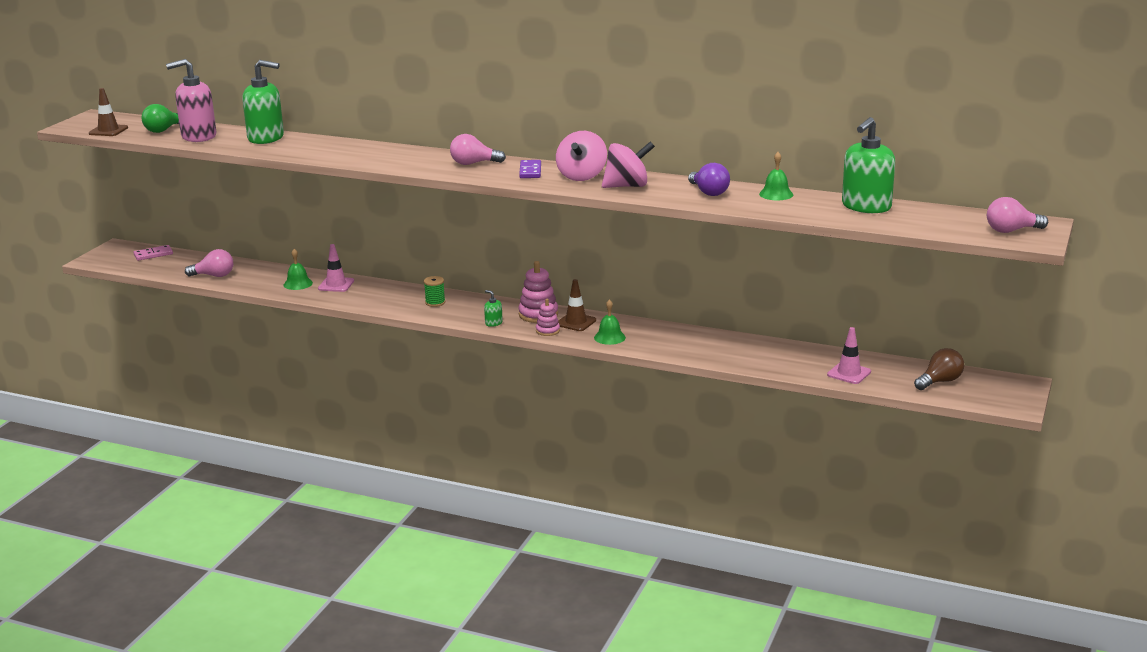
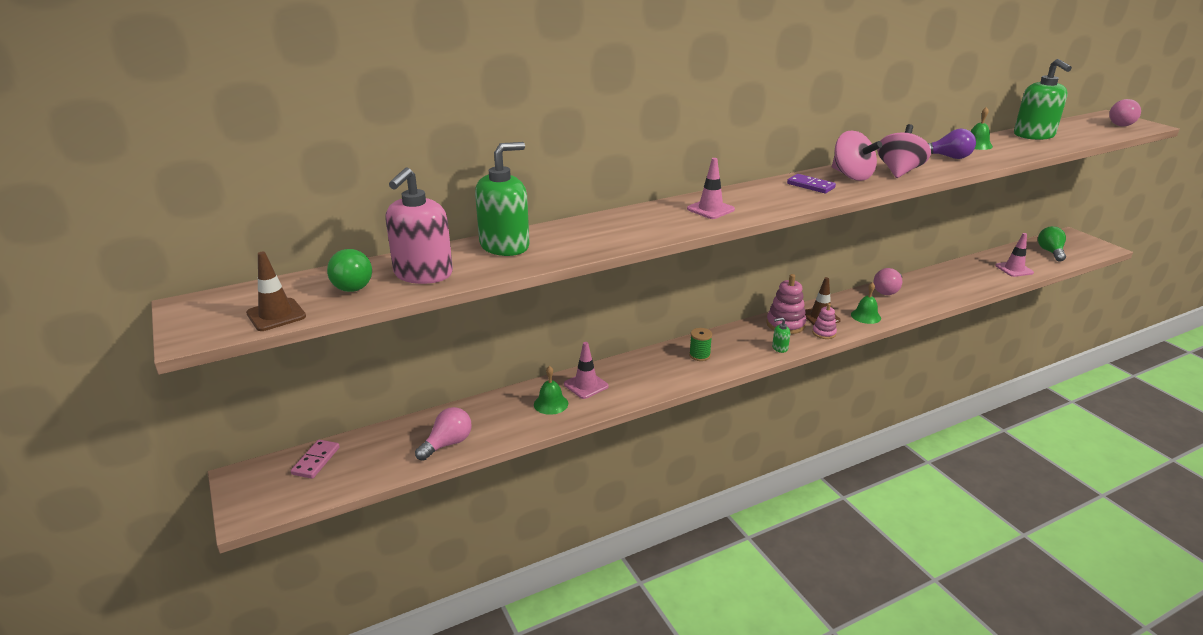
camera: 50 degrees left, 5 degrees up
pink light bulb [450,134,506,165] -> pink light bulb moved to [873,268,902,295]
brown light bulb [914,348,964,390] -> green light bulb [1038,226,1066,262]
none -> pink traffic cone [687,158,735,219]

